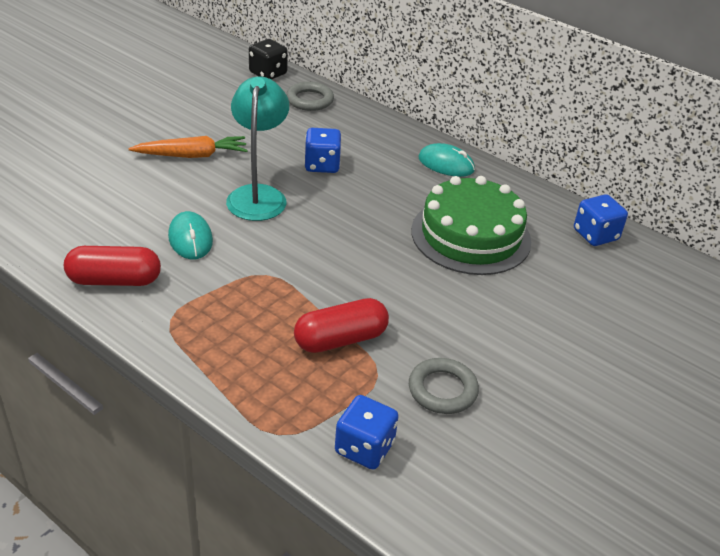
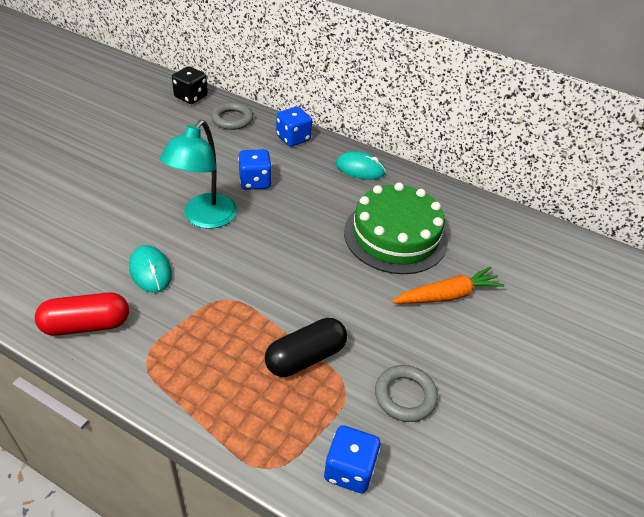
camera: 10 degrees left, 5 degrees up
orange carrot [129,136,248,158] -> orange carrot moved to [392,266,505,304]
turquoise lamp [226,77,289,221] -> turquoise lamp turned 150 degrees counterclockwise [160,120,237,229]
red capsule [294,298,389,353] -> black capsule [265,318,347,377]
blue dice [574,194,628,246] -> blue dice moved to [276,106,312,147]

